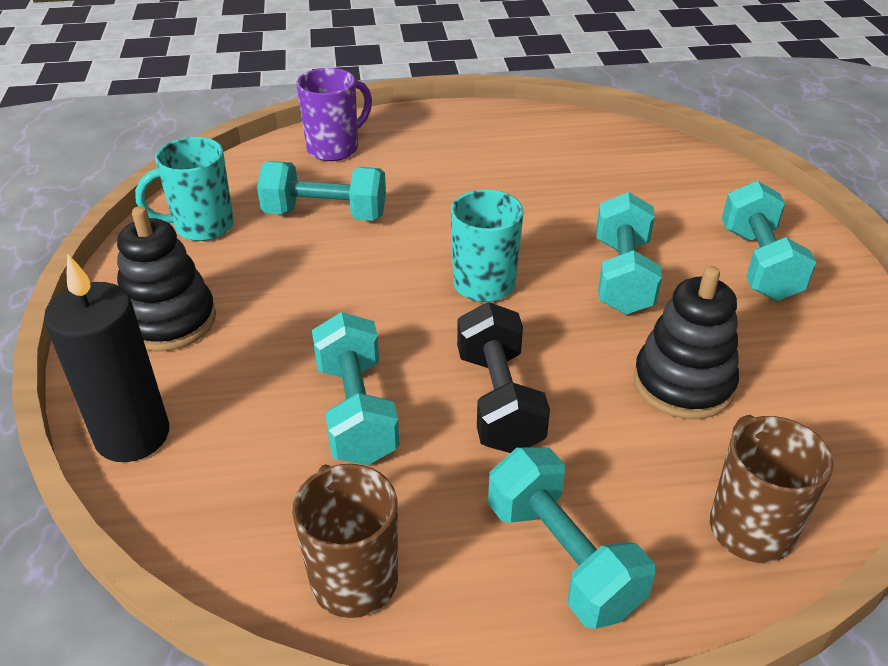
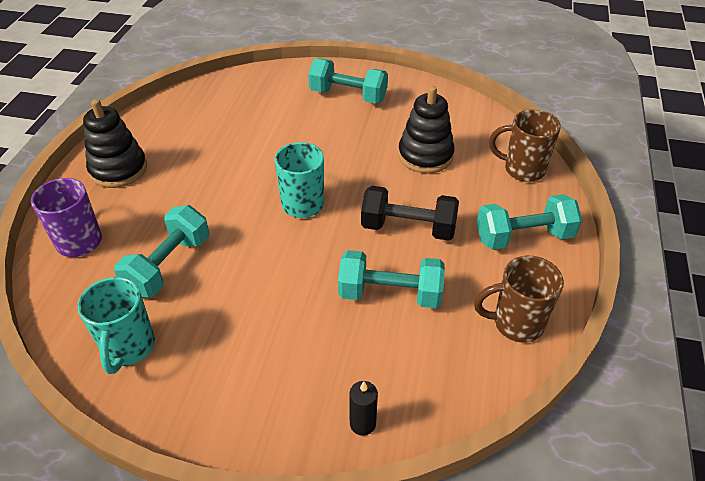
camera: 70 degrees left, 5 degrees up
black candle [44,254,169,462] -> black candle [349,381,378,436], size x0.48
black stacking toy [117,206,216,352] -> black stacking toy moved to [83,99,147,188]
turquoise dumbbell [596,192,662,314] -> none

